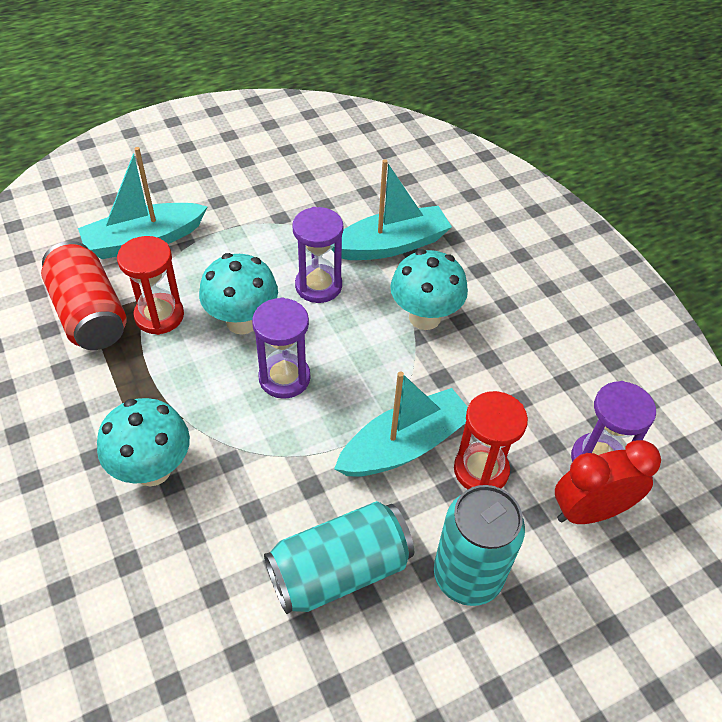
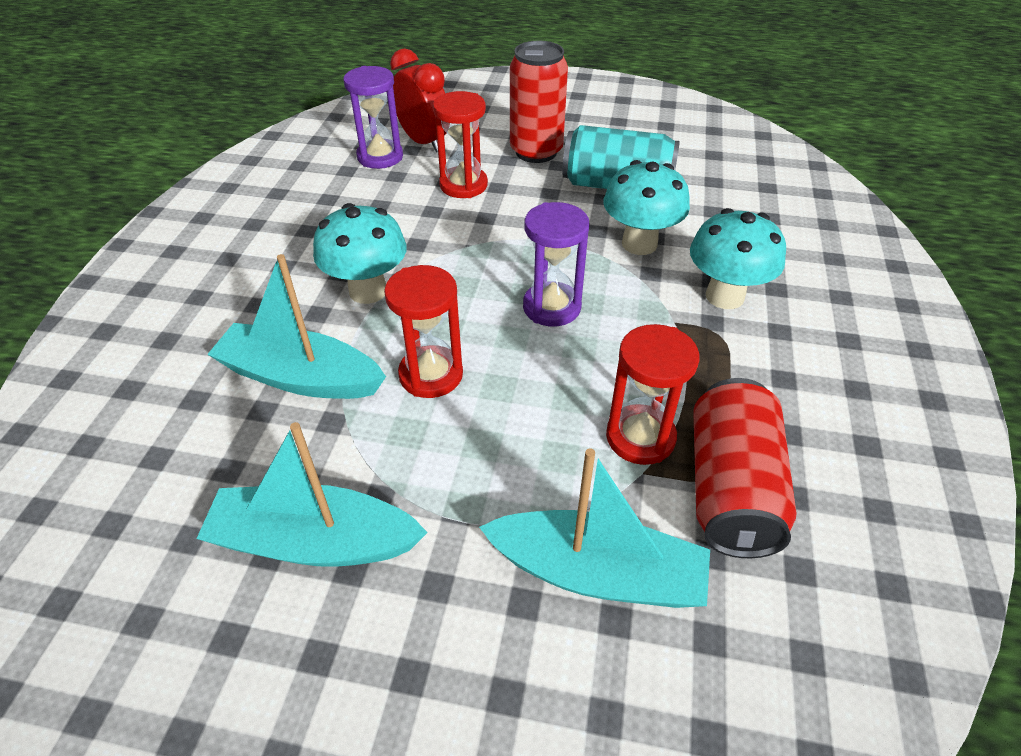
camera: 140 degrees left, 5 degrees down
turquoise mushroom [199,253,278,334] -> turquoise mushroom moved to [603,160,690,255]
purple hourglass [292,207,343,303] -> red hourglass [384,265,463,398]
turquoise boat [334,372,468,477] -> turquoise boat moved to [196,422,428,567]
turquoise can [434,485,525,606] -> red can [510,41,568,163]
red clock [555,440,661,524] -> red clock turned 150 degrees counterclockwise [390,49,446,153]

